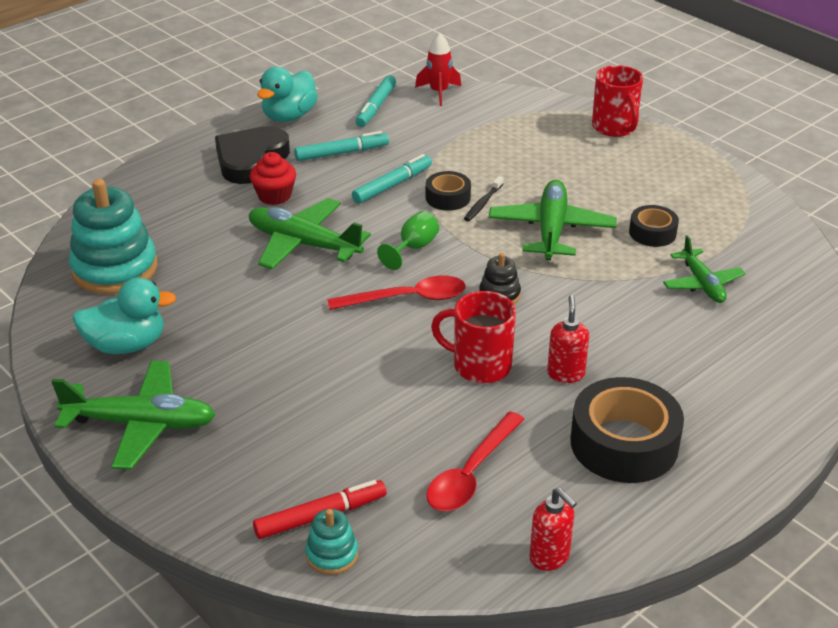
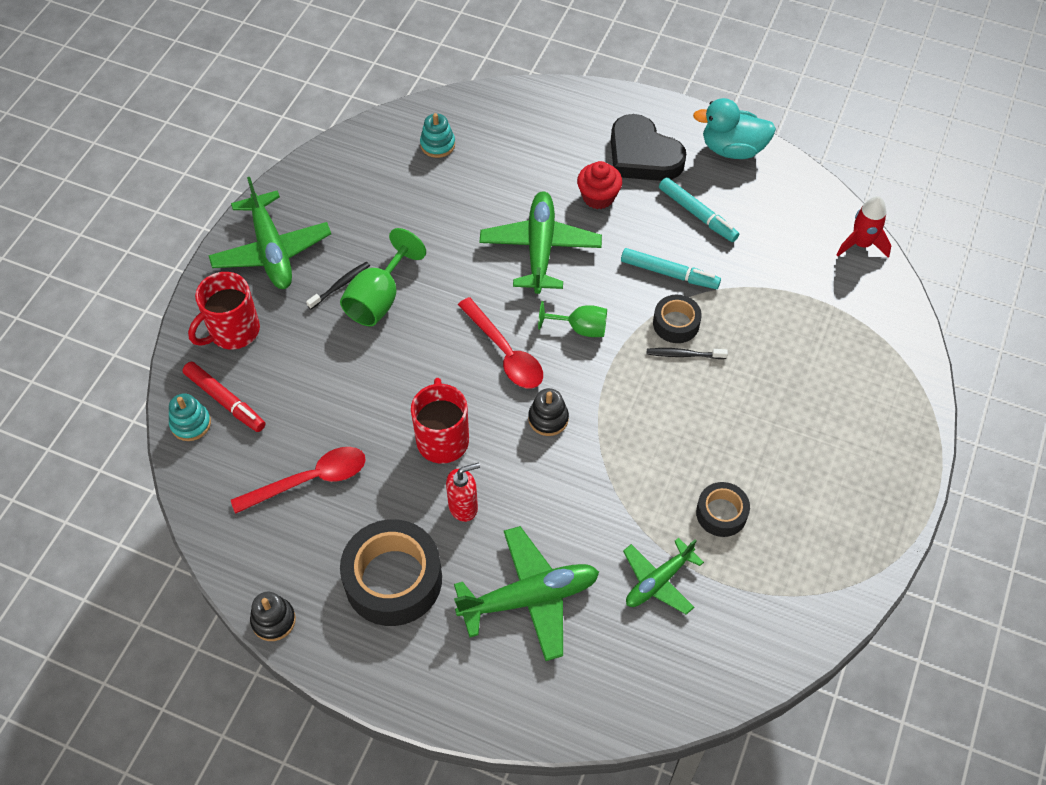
camera: 65 degrees right, 20 degrees up
turquoise stacking toy [69,179,158,294] -> turquoise stacking toy [420,113,455,158], size x0.48
turquoise duck [73,278,177,354] -> none
black heart [215,126,290,184] -> black heart turned 135 degrees counterclockwise [611,114,686,181]
turquoise marker [355,75,396,127] -> none
red spoon [427,412,524,511] -> red spoon turned 150 degrees clockwise [231,447,366,514]
green plane [489,180,617,260] -> green plane moved to [454,526,599,661]
red soap dispenser [529,488,577,571] -> none
red mug [592,65,643,137] -> red mug moved to [188,272,260,349]
none -> black stacking toy [250,592,296,641]
none -> black toothbrush [306,262,370,309]
none -> green goblet [340,228,426,326]

